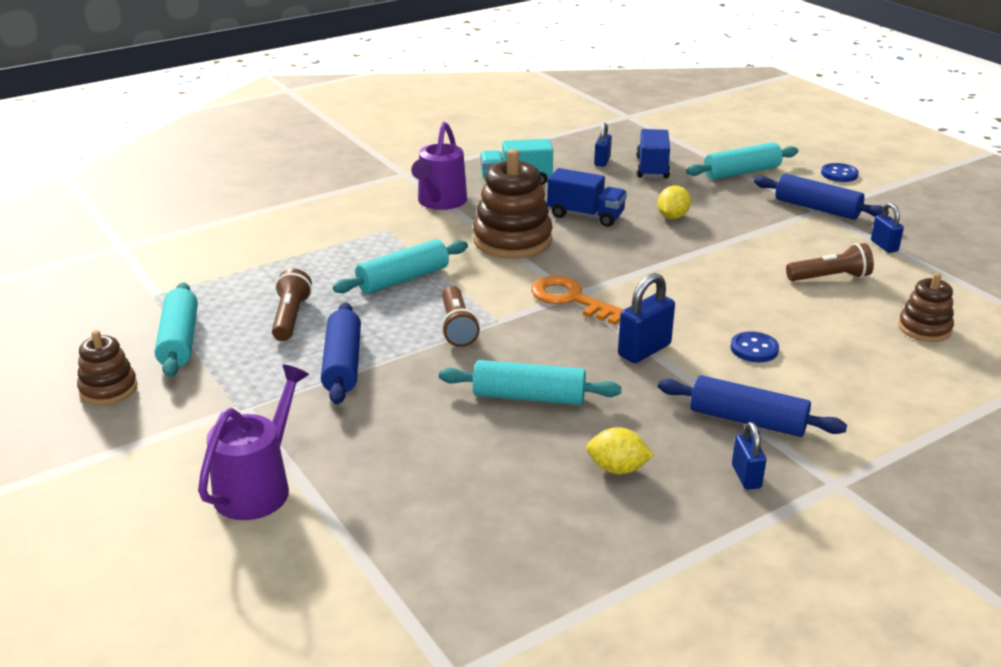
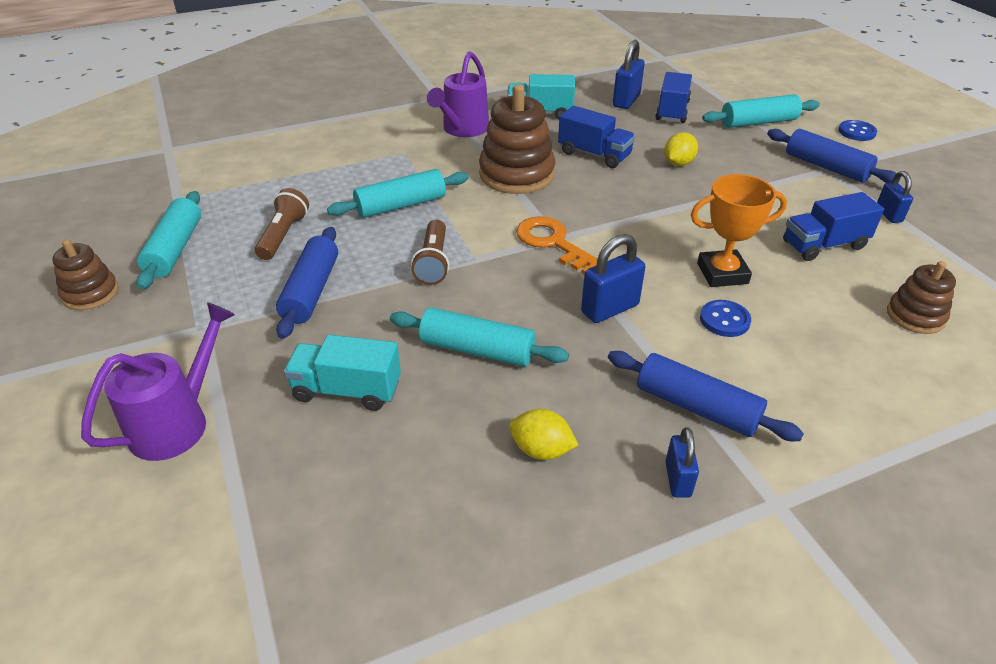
camera: 10 degrees right, 10 degrees up
blue padlock [594,123,612,167] -> blue padlock [613,40,645,109], size x1.58
brown flashlight [786,243,874,281] -> blue truck [783,192,884,261]
none -> turquoise truck [284,335,401,411]
none -> orange trophy [691,174,787,287]

